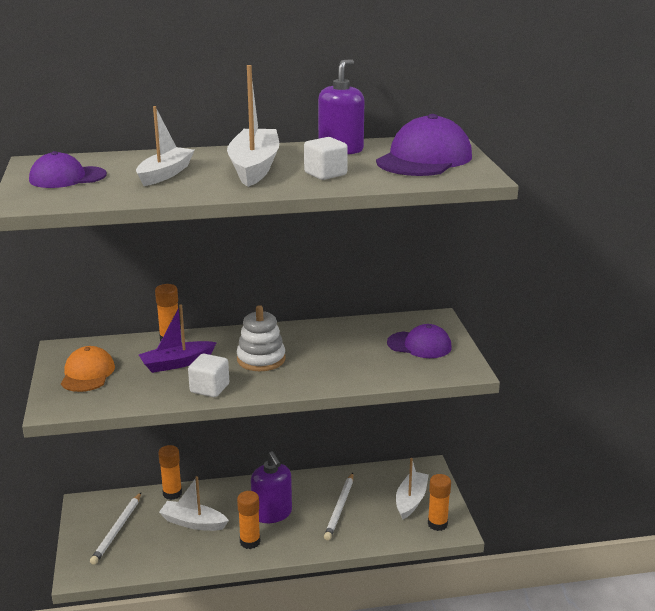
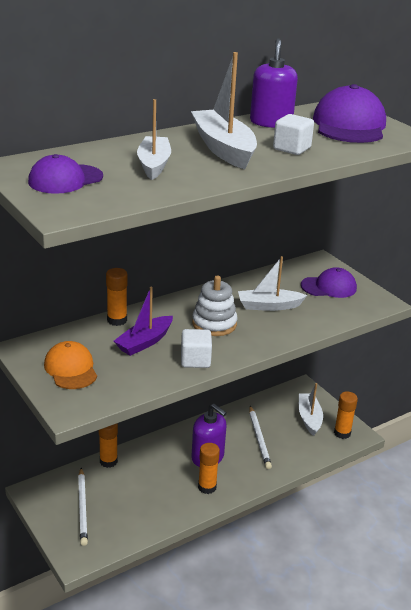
camera: 25 degrees left, 5 degrees up
white boat [159,476,229,531] -> white boat moved to [238,256,307,311]

